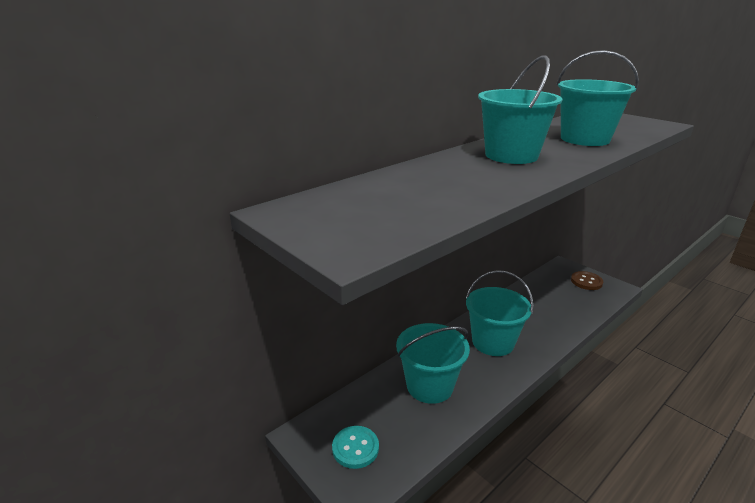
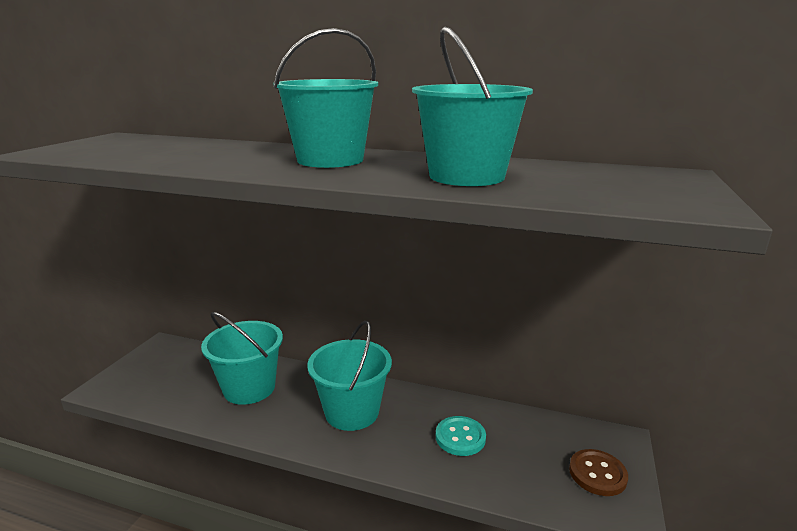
camera: 60 degrees right, 5 degrees down
turquoise button [332,426,379,469] -> turquoise button moved to [436,416,486,456]

